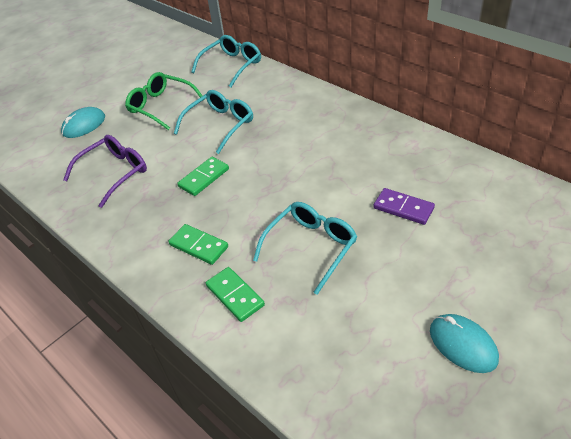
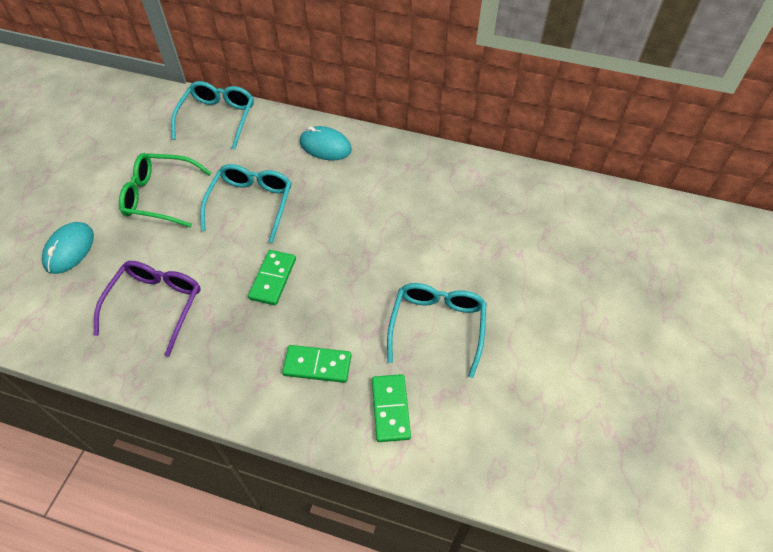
camera: 30 degrees left, 10 degrees up
green domino [206,267,265,322] -> green domino turned 60 degrees clockwise [372,374,411,442]
purple domino [374,188,435,225] -> none
turquoise mouse [430,314,499,373] -> turquoise mouse moved to [300,126,352,160]

